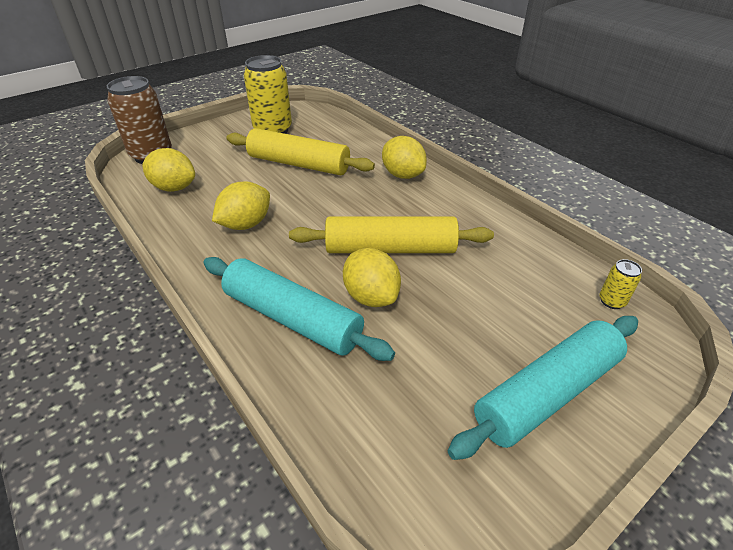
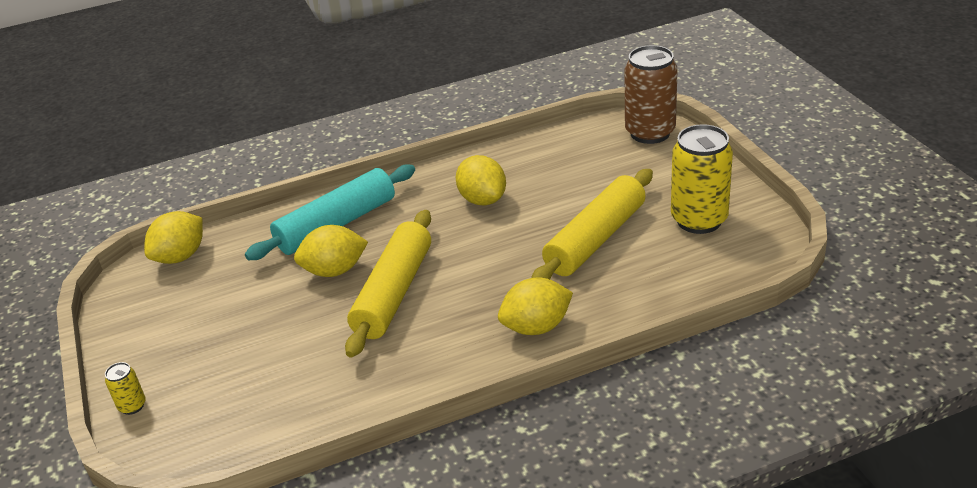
camera: 110 degrees right, 5 degrees down
yellow lemon [142,148,195,192] -> yellow lemon moved to [144,211,203,264]
turquoise rolling pin [448,316,638,460] -> none
yellow can [600,259,642,309] -> yellow can moved to [105,362,146,415]

